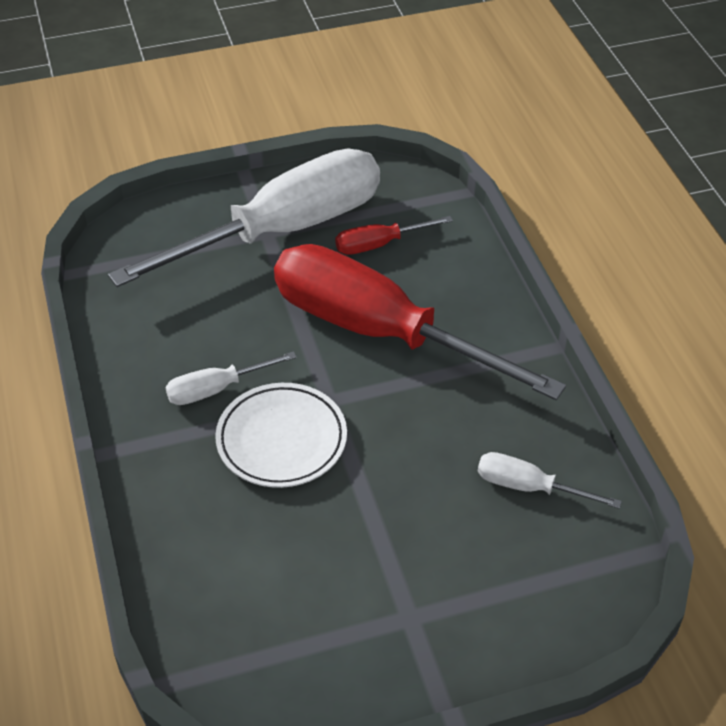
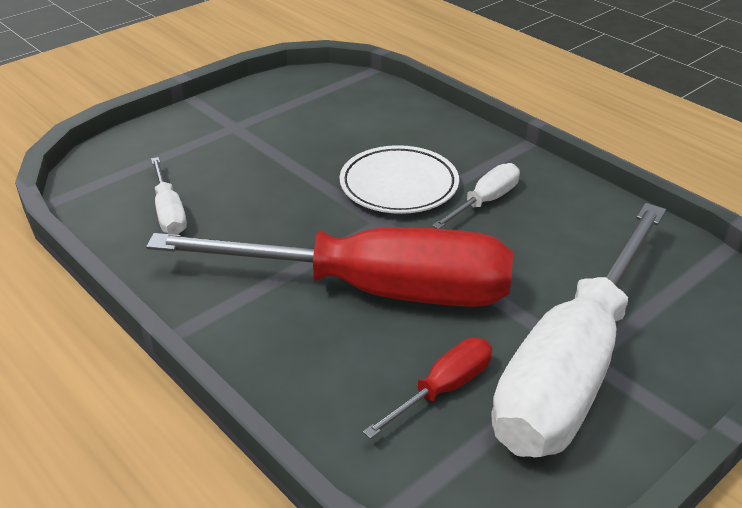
camera: 155 degrees right, 10 degrees down
white screwdriver [478,452,622,509] -> white screwdriver turned 75 degrees clockwise [151,157,187,235]

